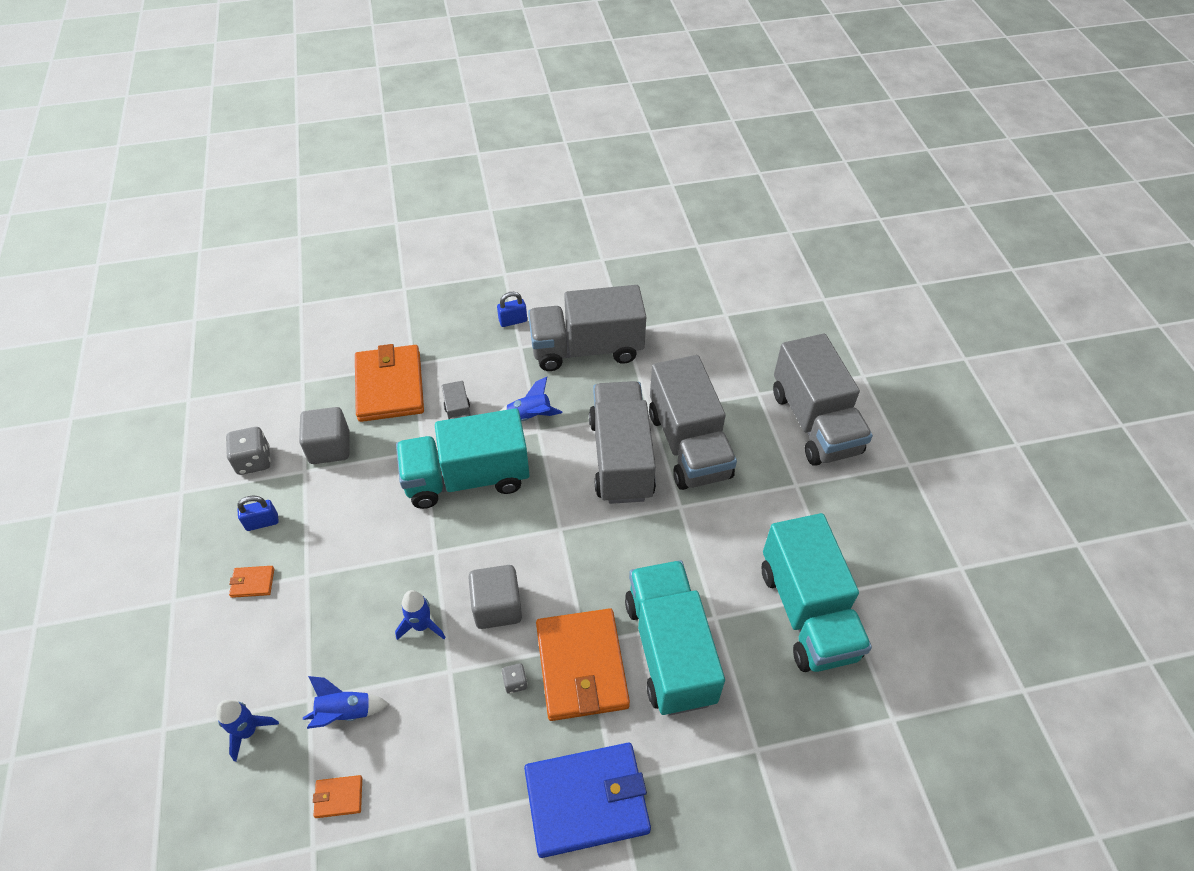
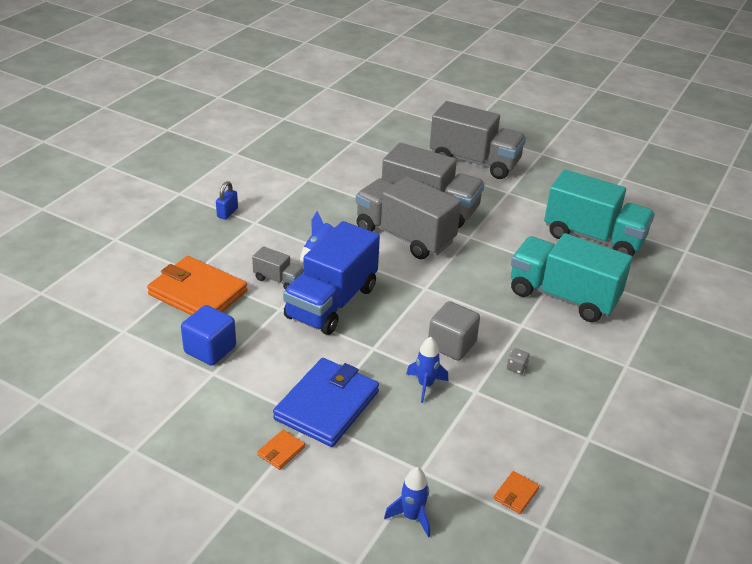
camera: 50 degrees left, 15 degrees down
grey dice [226,427,271,475] -> none
blue padlock [237,496,279,531] -> none
grey cube [299,407,350,464] -> blue cube [181,305,236,366]
blue rocket [303,676,389,729] -> none
turquoise truck [396,408,530,509] -> blue truck [283,221,380,335]
blue wallet [524,743,651,858] -> blue wallet moved to [273,358,379,447]
grey truck [528,285,646,371] -> none
orange wallet [536,608,630,721] -> none

